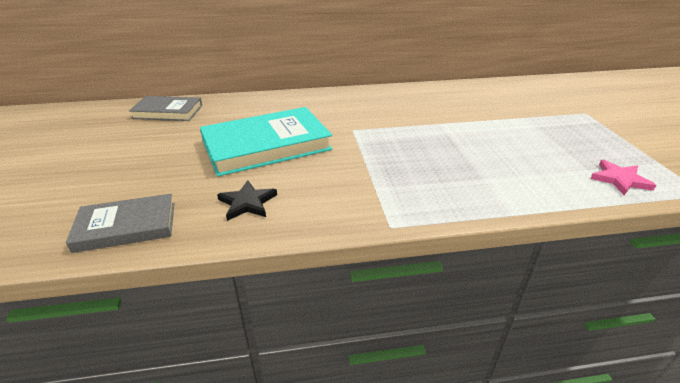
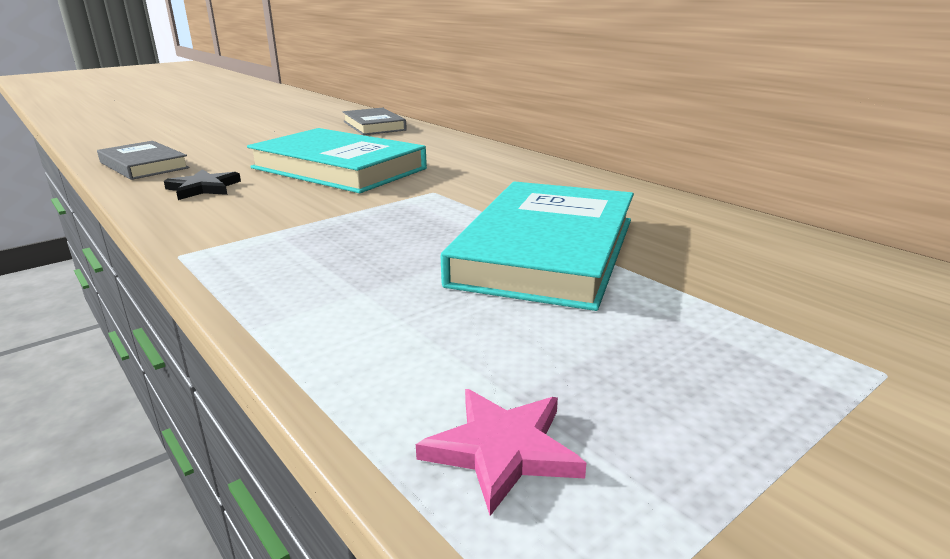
camera: 60 degrees right, 10 degrees down
none -> turquoise book [441,181,634,311]

